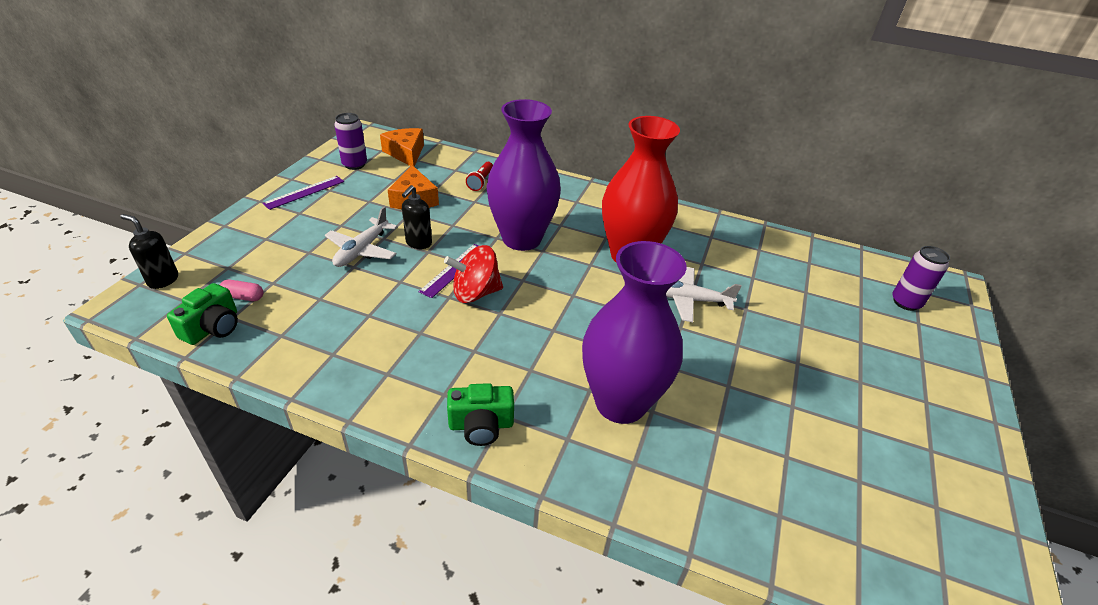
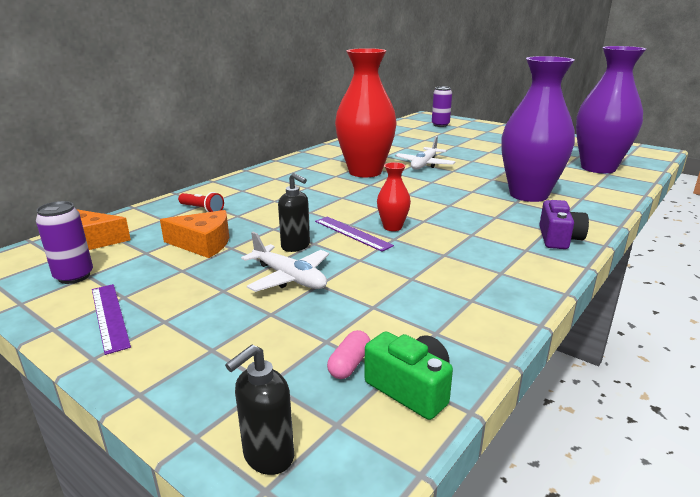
camera: 70 degrees left, 15 degrees down
red spinning top [444,245,503,303] -> red vase [377,162,411,231]
green camera [447,383,514,446] -> purple camera [539,200,589,249]
purple vase [486,99,561,251] -> purple vase moved to [576,46,646,173]

